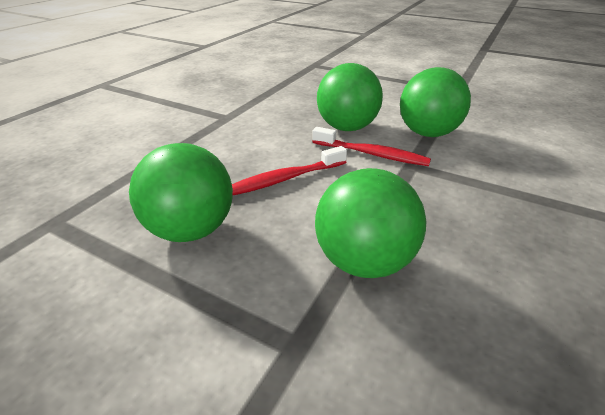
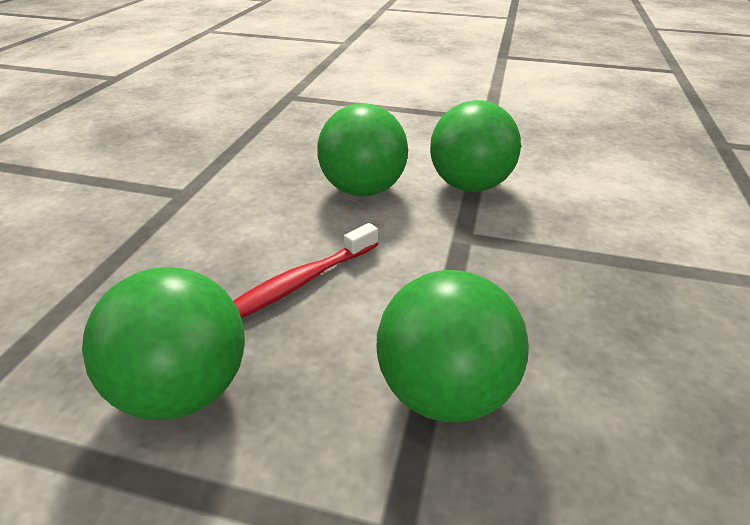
camera: 15 degrees left, 0 degrees up
red toothbrush [312,127,431,166] -> none

